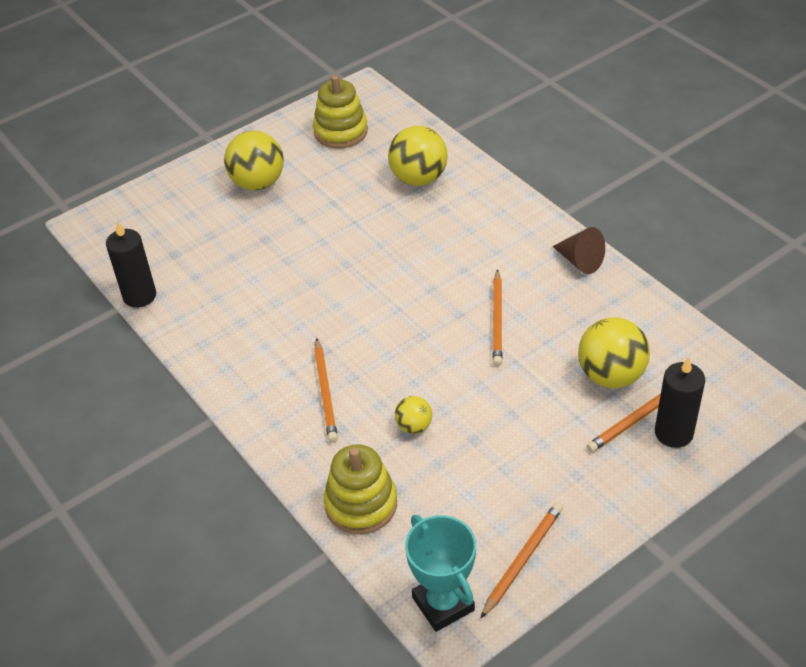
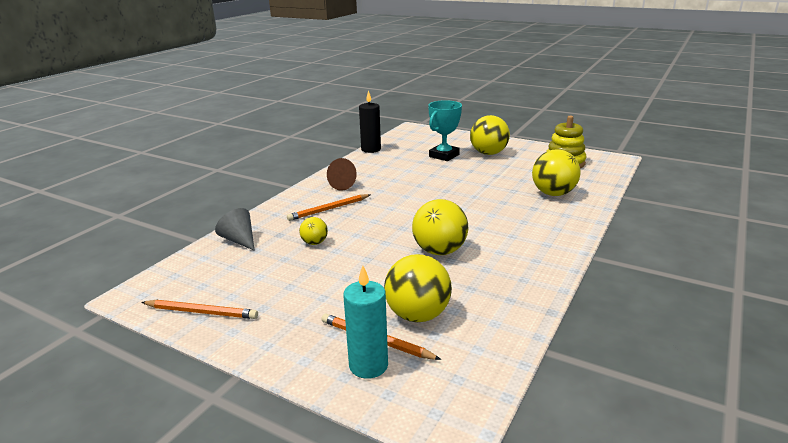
camera: 65 degrees right, 20 degrees down
yellow stacking toy [324,444,397,534] -> grey cone [215,208,255,251]
turquoise trophy [405,515,476,632] -> turquoise trophy moved to [428,100,462,161]
orange pencil [493,269,503,366] -> yellow ball [412,199,468,255]
brown cone [552,227,605,274] -> brown cone moved to [327,158,357,191]
black candle [655,357,705,448] -> turquoise candle [343,266,388,379]

